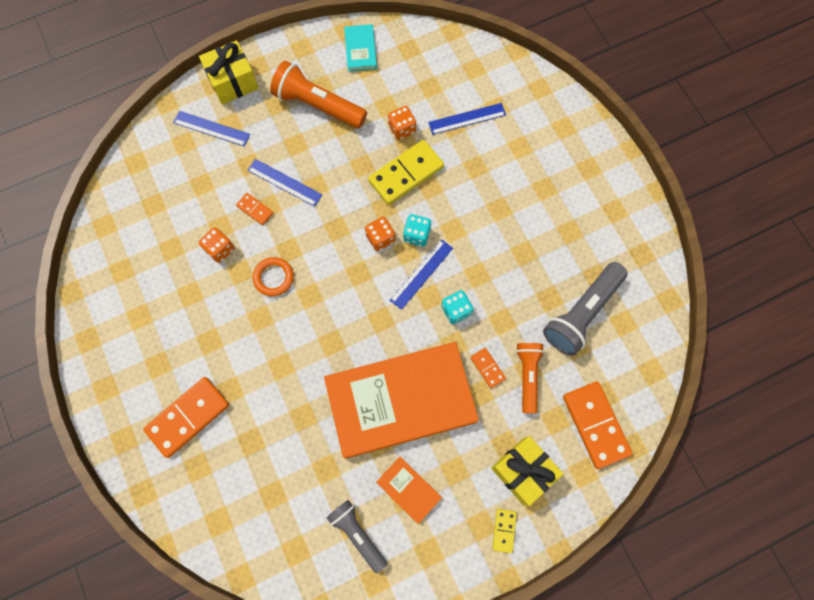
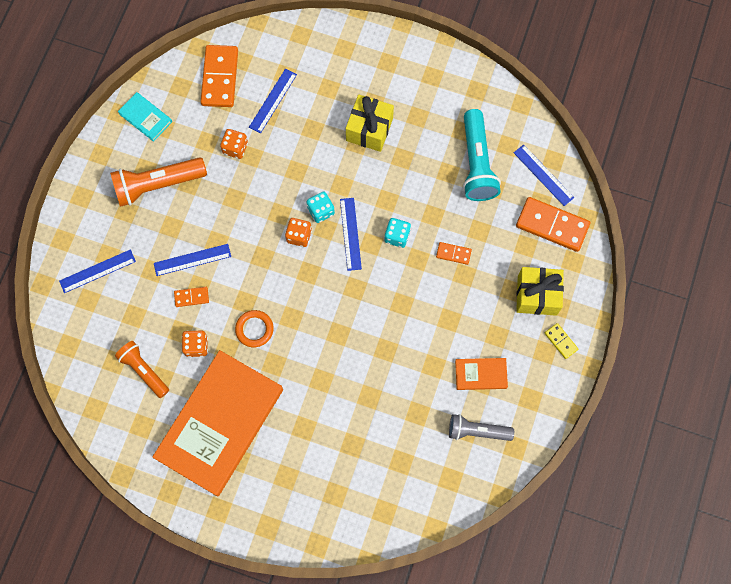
camera: 45 degrees left, 0 degrees up
orange domino [143,377,229,458] -> orange domino moved to [201,45,238,107]
yellow gift [199,41,259,104] -> yellow gift moved to [346,94,394,152]
orange book [324,342,479,458] -> orange book moved to [153,350,283,496]
yellow domino [368,140,444,205] -> none
orange flashlight [516,343,544,413] -> orange flashlight moved to [115,341,169,398]
grey flashlight [543,262,627,356] -> turquoise flashlight [463,109,501,201]
none -> blue ruler [514,144,574,206]

